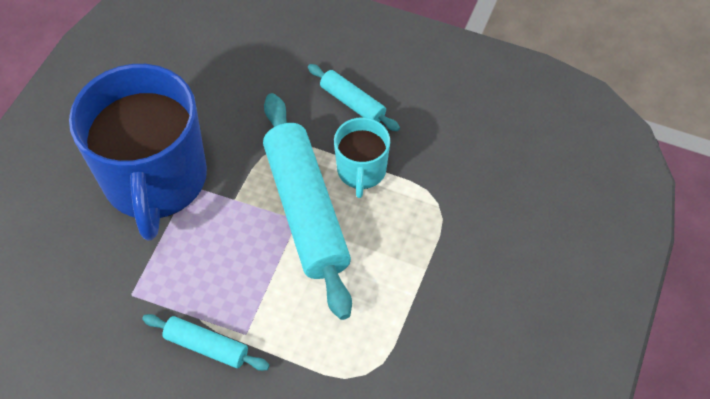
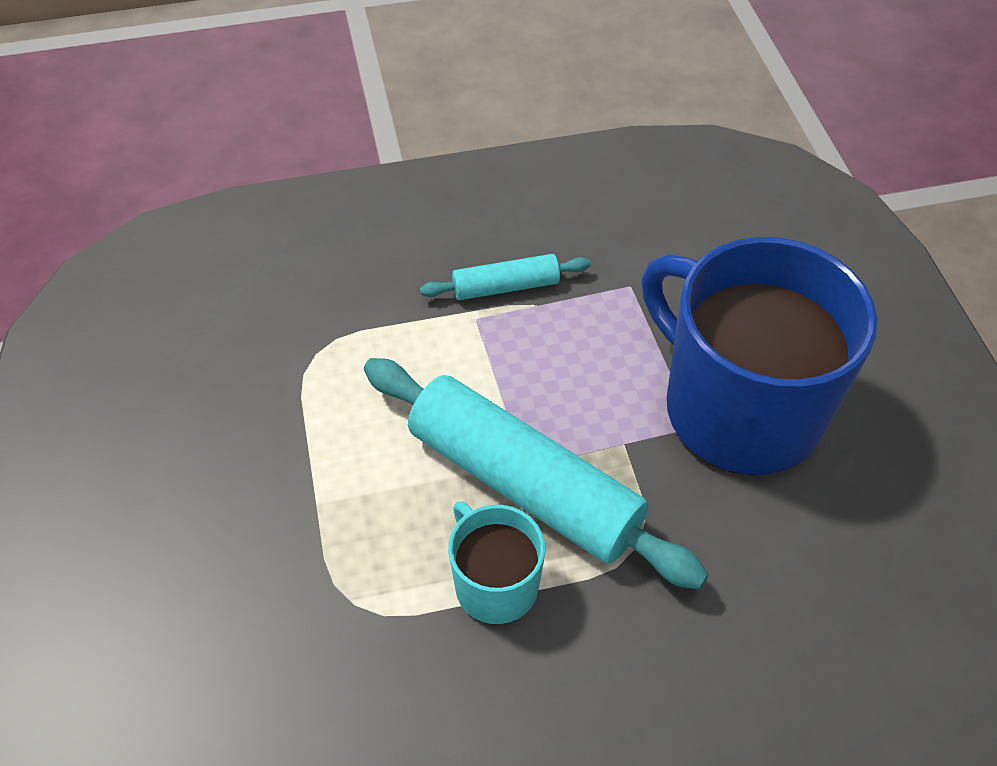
camera: 145 degrees right, 5 degrees down
turquoise rolling pin [308,64,400,131] -> none

